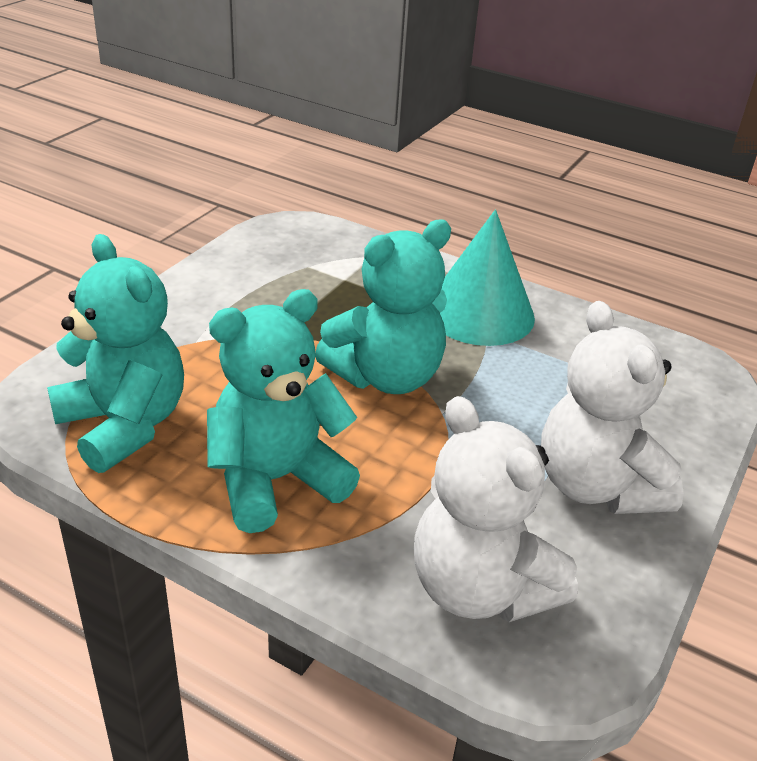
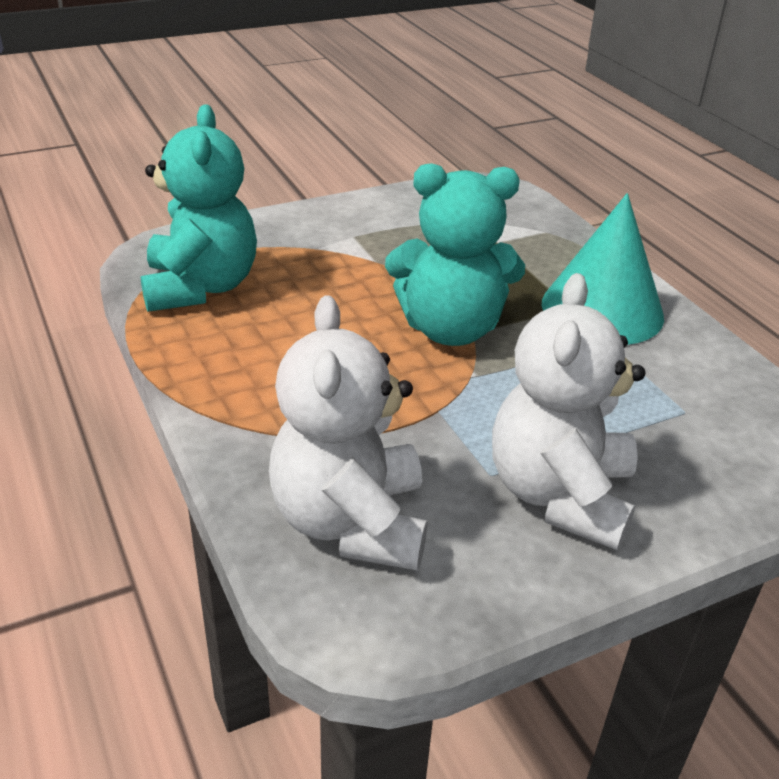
camera: 35 degrees right, 0 degrees up
turquoise teddy bear [207,289,360,533] -> none

